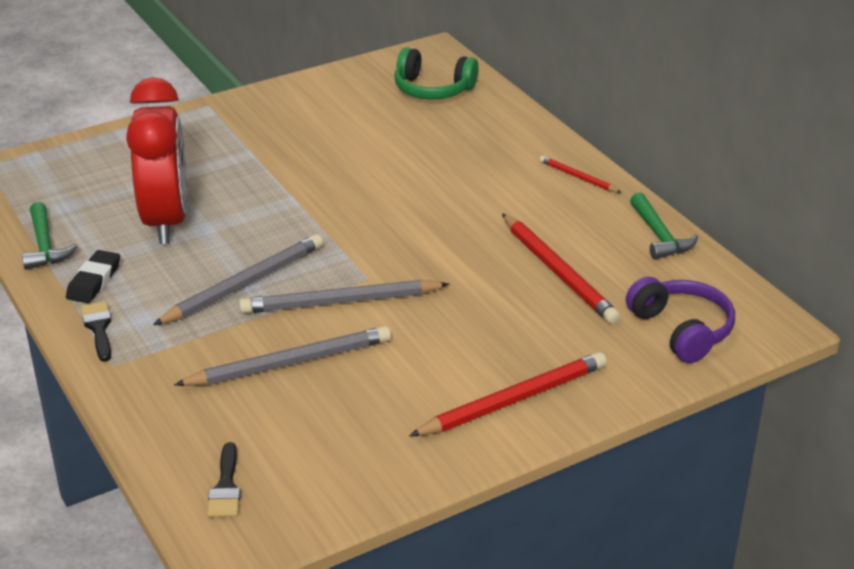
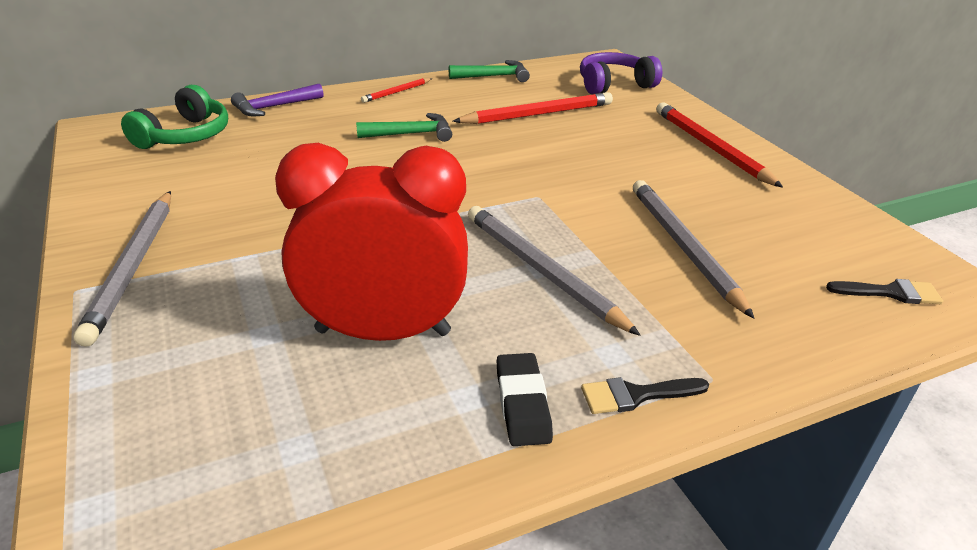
camera: 85 degrees left, 0 degrees up
green hammer [22,202,78,270] -> green hammer moved to [356,113,452,142]
black eraser [66,250,120,303] -> black eraser turned 60 degrees clockwise [497,353,553,446]
grey pencil [239,280,450,314] -> grey pencil moved to [74,191,171,347]
none -> purple hammer [231,84,324,116]

